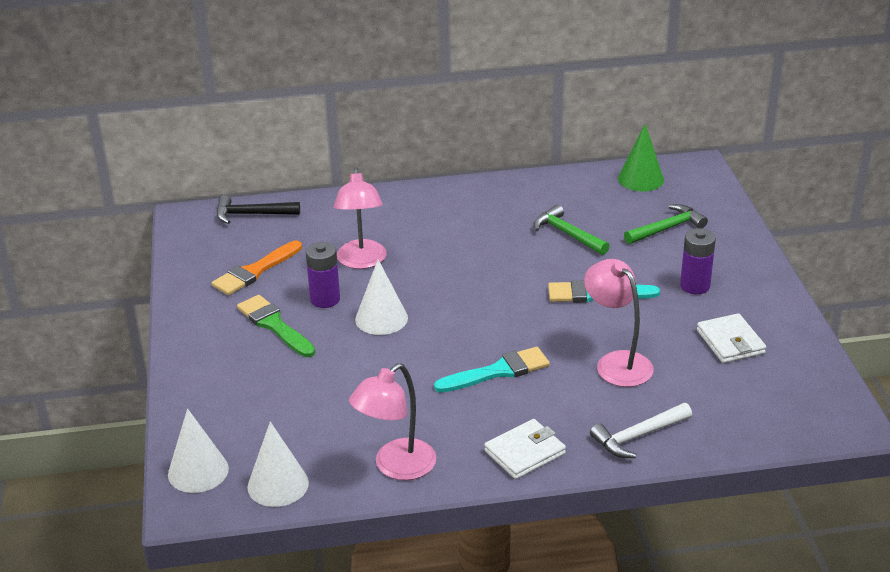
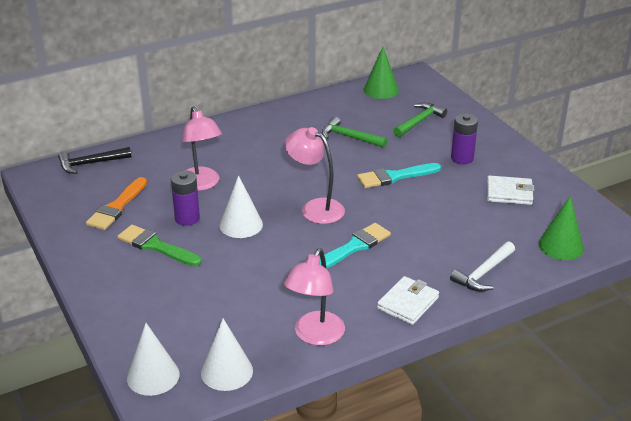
camera: 20 degrees left, 0 degrees up
pink lamp [584,259,654,387] -> pink lamp moved to [285,127,345,224]
white wallet [697,313,766,363] -> white wallet turned 45 degrees counterclockwise [487,175,534,205]
none -> green cone [538,196,584,260]

